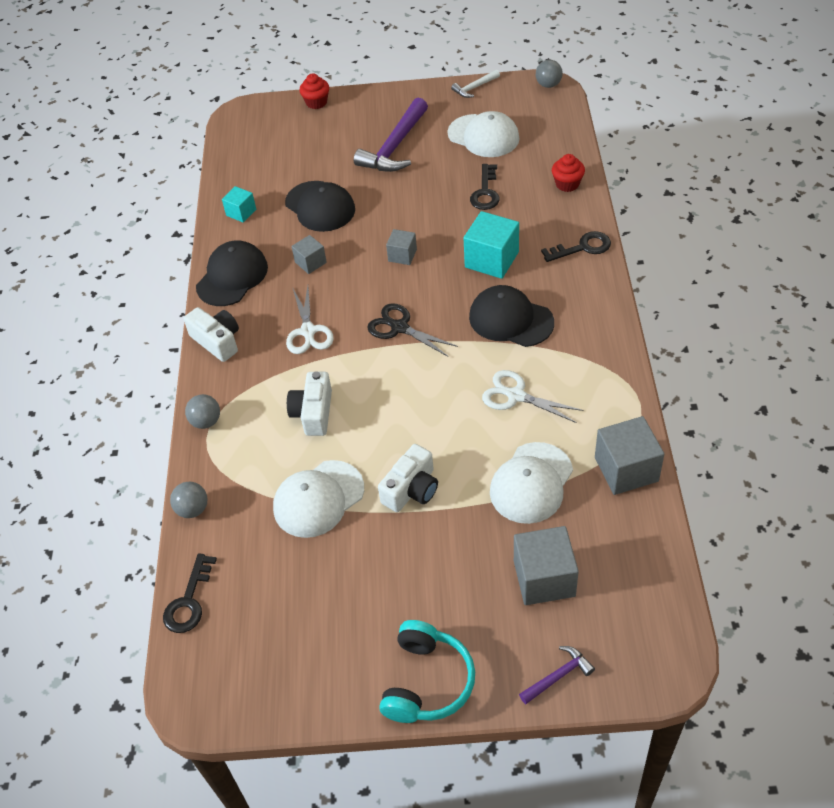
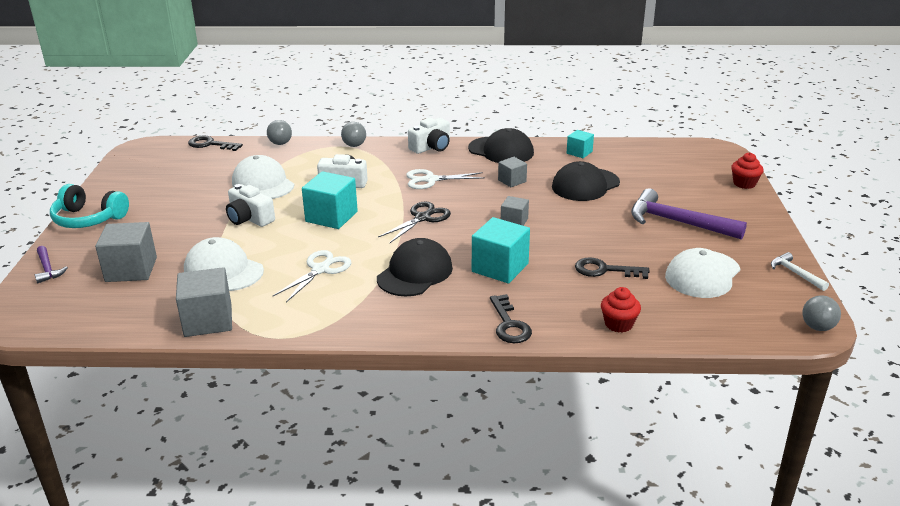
camera: 90 degrees right, 20 degrees down
none -> turquoise cube [302,171,358,229]

